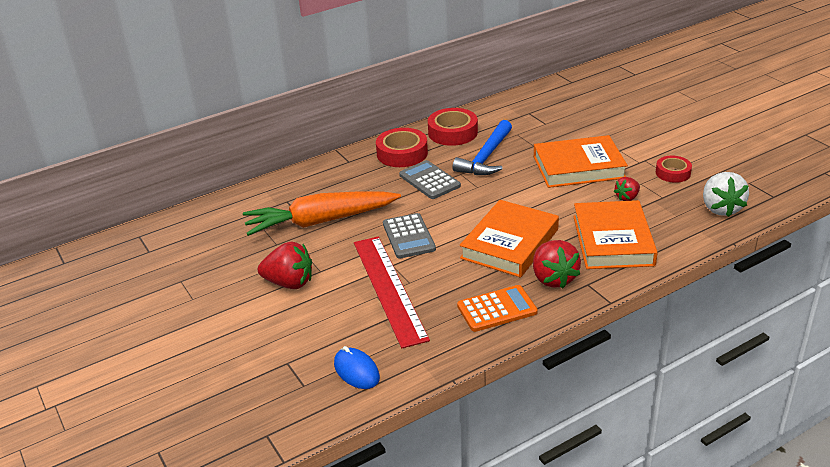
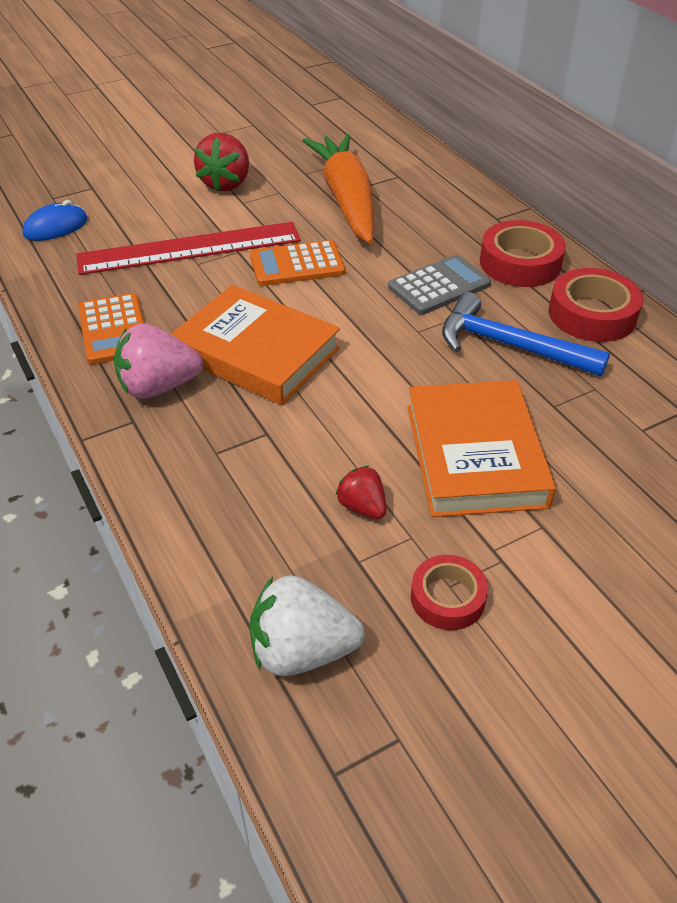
camera: 90 degrees right, 10 degrees up
grey calculator [383,213,436,259] -> orange calculator [250,240,345,286]
red strawberry [533,240,581,289] -> pink strawberry [114,323,203,399]
orange book [573,200,658,269] -> none

